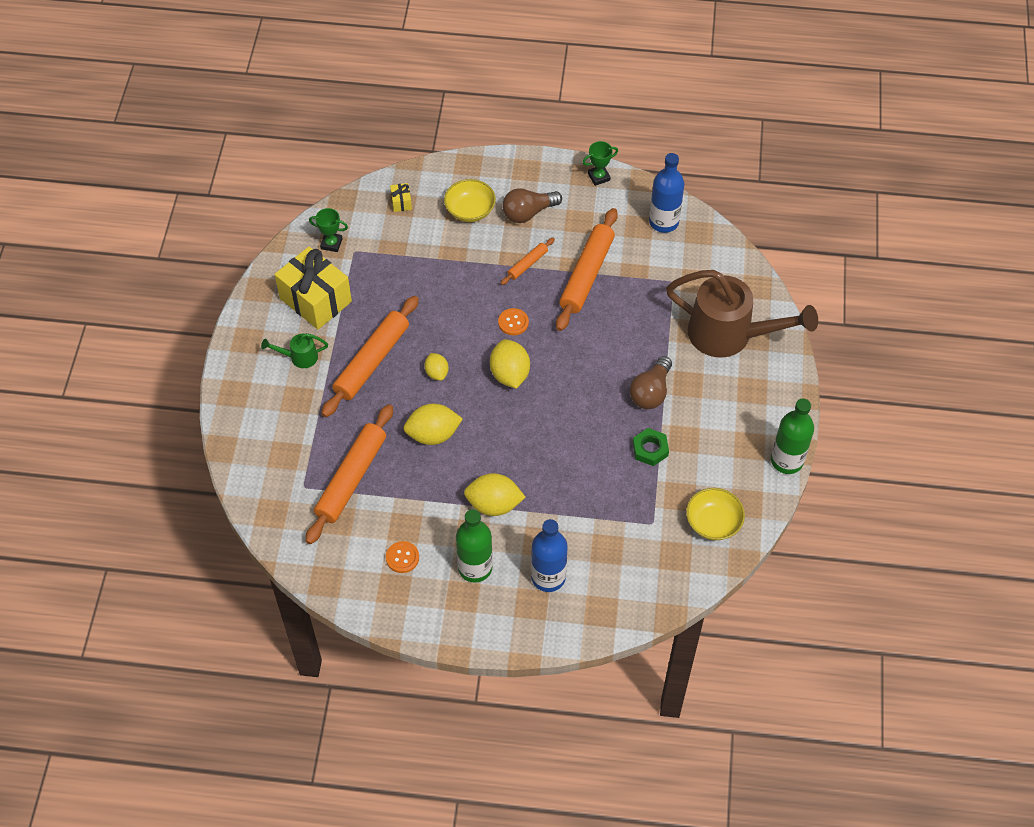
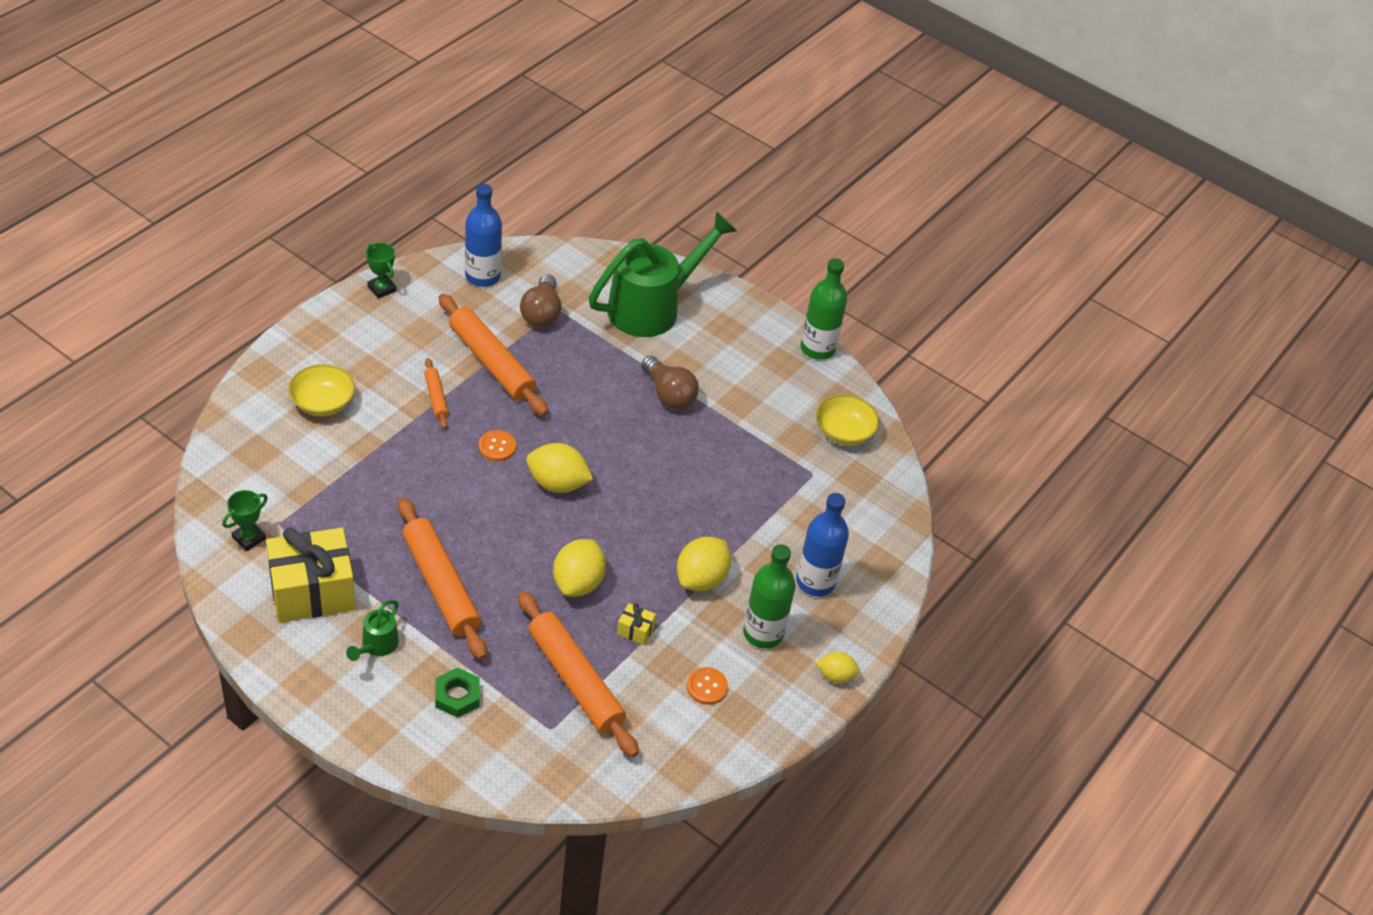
camera: 65 degrees left, 10 degrees down
yellow gift [390,183,412,212] -> yellow gift moved to [617,603,656,645]
yellow lemon [424,353,449,381] -> yellow lemon moved to [815,652,860,683]
brown light bulb [502,188,562,223] -> brown light bulb moved to [520,274,561,328]
green trophy [582,141,618,186] -> green trophy turned 45 degrees counterclockwise [366,243,396,299]
green nut [633,428,669,466] -> green nut moved to [435,667,480,718]
brown watering can [666,270,818,358] -> green watering can [588,211,737,337]

